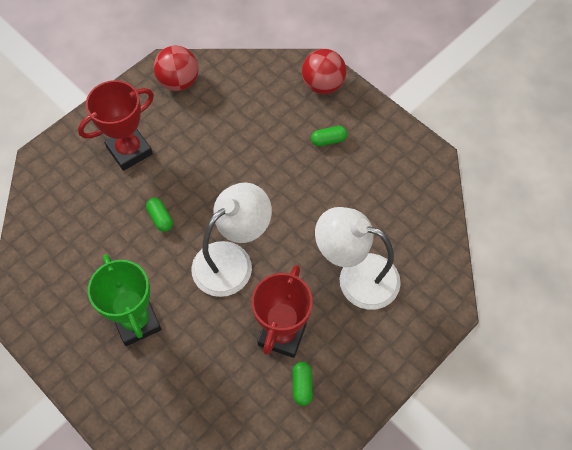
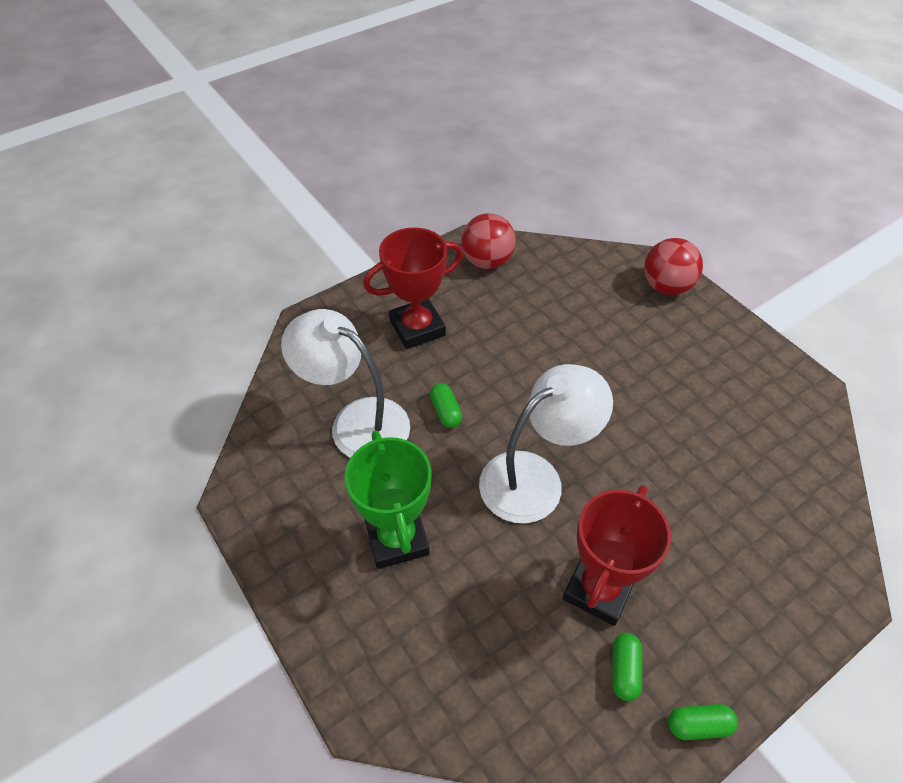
camera: 10 degrees right, 10 degrees down
green capsule [311,126,347,146] -> green capsule moved to [668,704,738,740]
white lamp [315,207,401,310] -> white lamp moved to [281,309,410,458]

